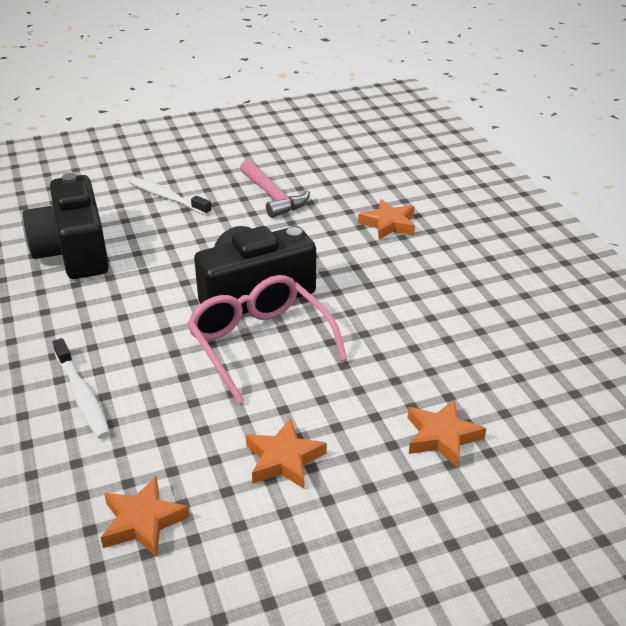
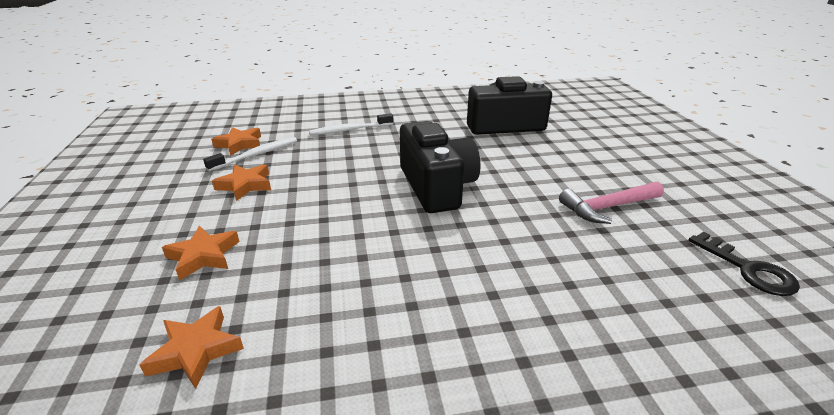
camera: 100 degrees right, 5 degrees down
white toothbrush [128,177,212,216] -> white toothbrush moved to [203,137,297,172]
pink glasses [187,275,347,404] -> none
orange star [358,199,415,240] -> orange star moved to [140,306,244,389]
none -> black key [688,232,800,296]

